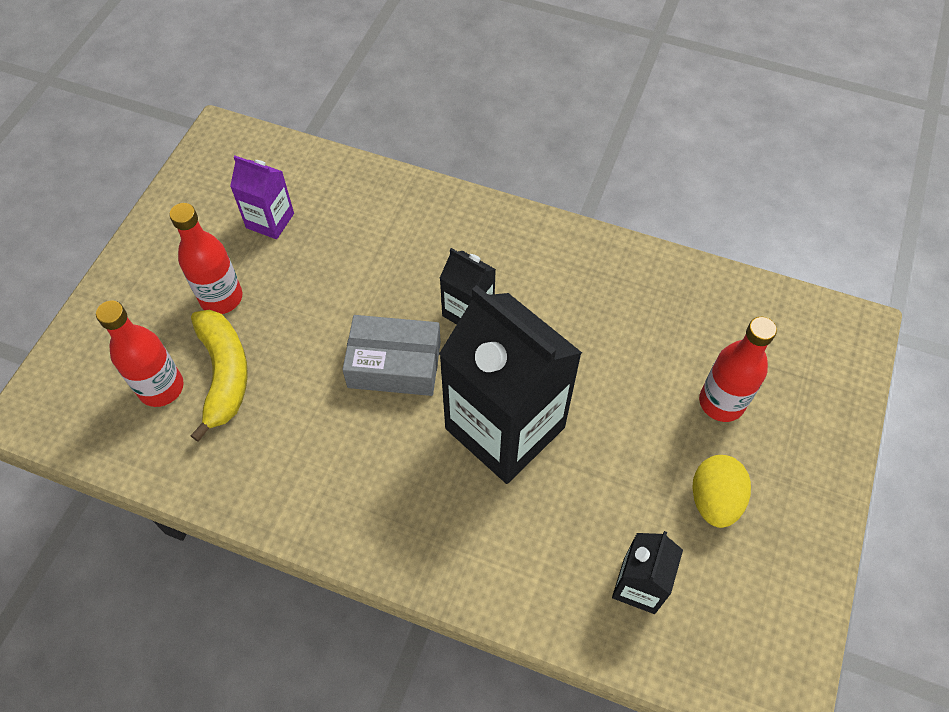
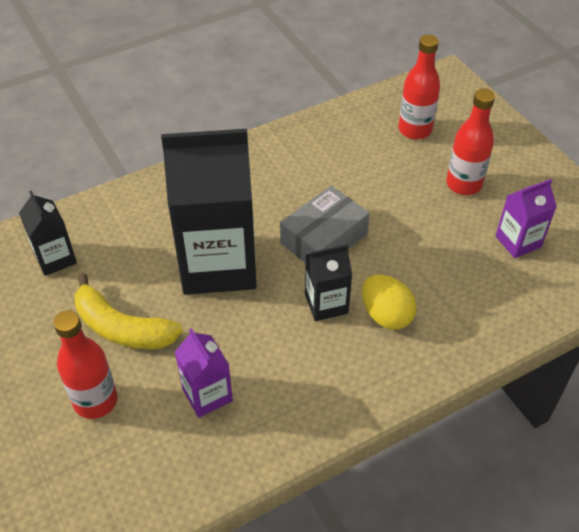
camera: 130 degrees right, 10 degrees down
yellow banana [190,309,248,442] -> yellow banana moved to [75,273,183,349]
yellow egg [692,455,751,528] -> yellow egg moved to [362,275,416,330]
none -> purple carton [175,328,233,418]

